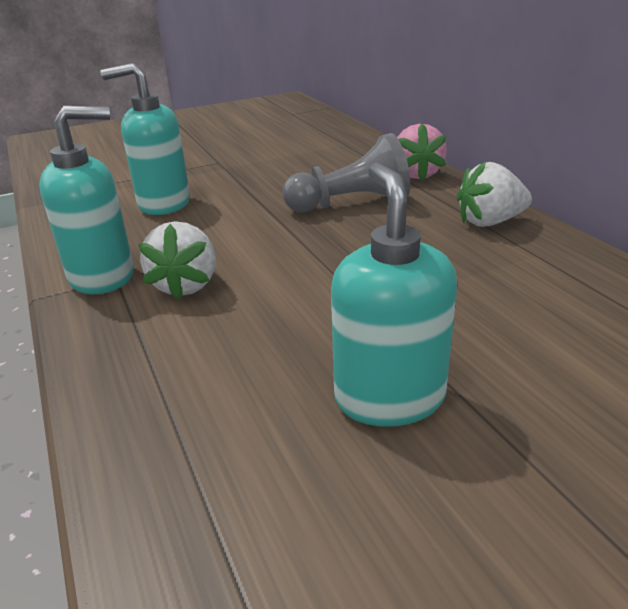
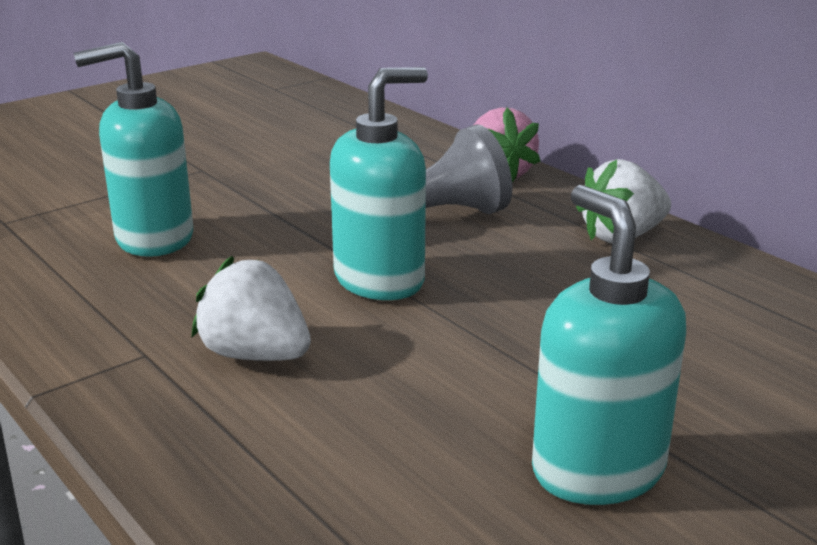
camera: 15 degrees left, 5 degrees down
turquoise soap dispenser [39,106,134,294] -> turquoise soap dispenser moved to [330,67,428,300]
white strawberry [138,221,216,300] -> white strawberry turned 135 degrees clockwise [191,256,311,361]

